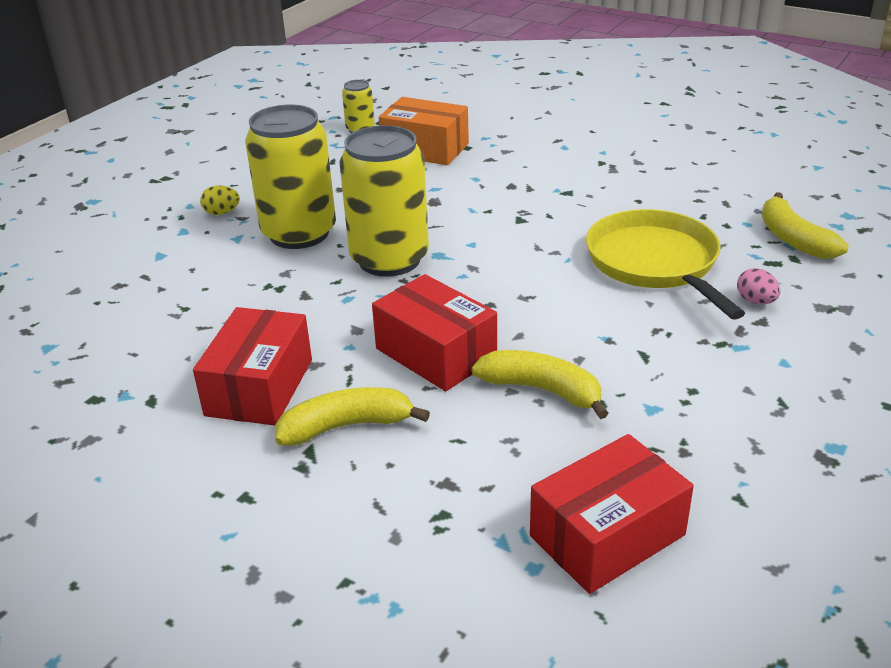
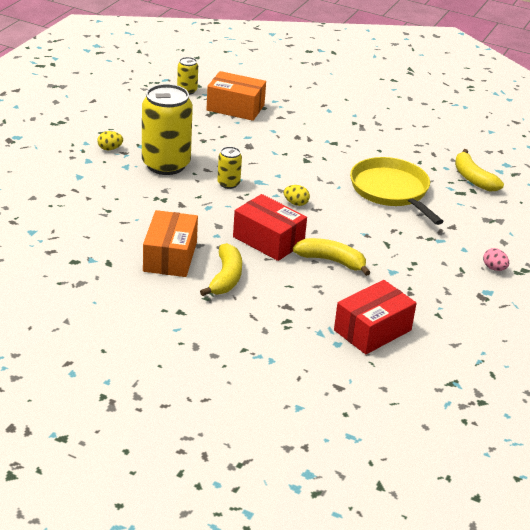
camera: 10 degrees left, 0 degrees up
red box [193,307,312,426] -> orange box [143,210,198,277]
yellow banana [275,387,430,446] -> yellow banana turned 120 degrees clockwise [200,243,242,296]
yellow can [339,125,429,277] -> yellow can [217,147,242,189], size x0.46
pink egg [737,268,780,304] -> pink egg moved to [483,248,509,271]
none -> yellow egg [284,185,310,206]

